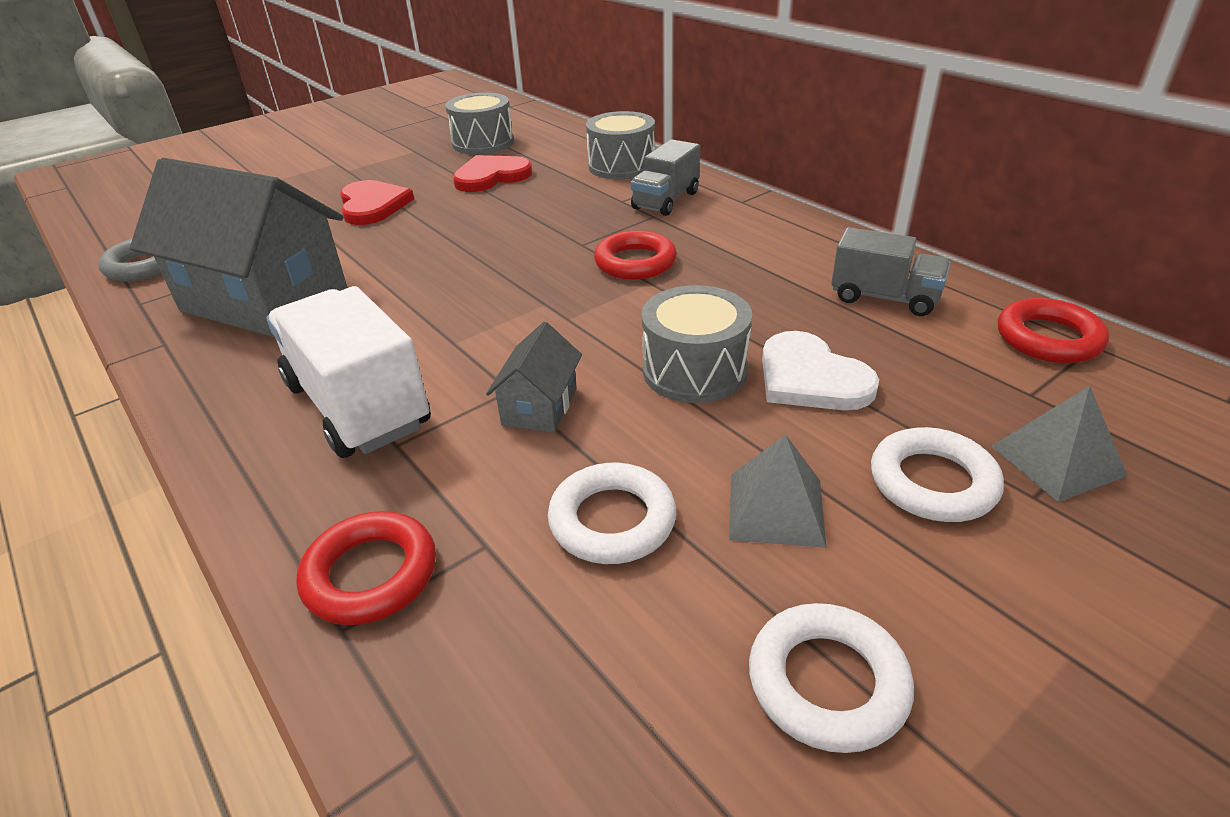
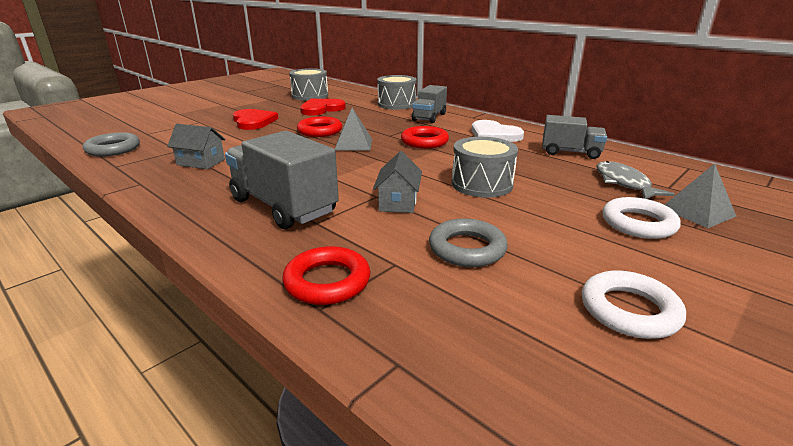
camera: 10 degrees left, 10 degrees down
grey house [130,158,347,337] -> grey house [167,124,225,169], size x0.45
white truck [266,286,431,458] -> grey truck [225,131,339,229]
white ring [548,463,676,564] -> grey ring [429,218,508,267]
grey pyramid [729,435,826,548] -> grey pyramid moved to [335,108,372,151]
white heart [762,331,879,410] -> white heart moved to [472,120,524,142]
red ring [998,298,1109,363] -> red ring moved to [297,116,342,137]
none -> grey fish [596,161,675,199]

